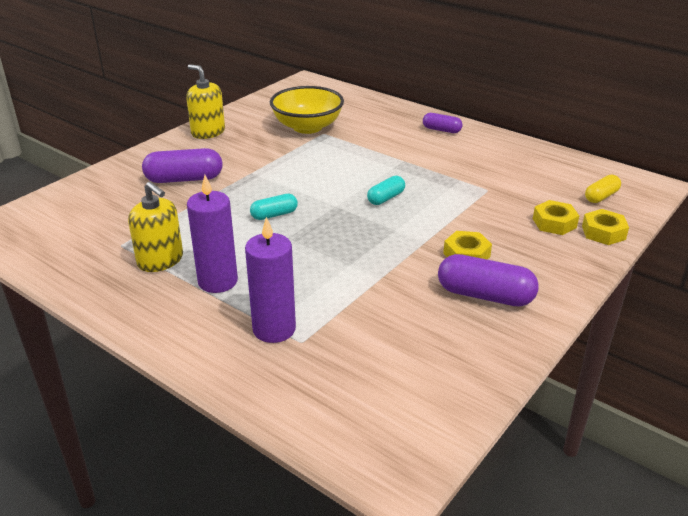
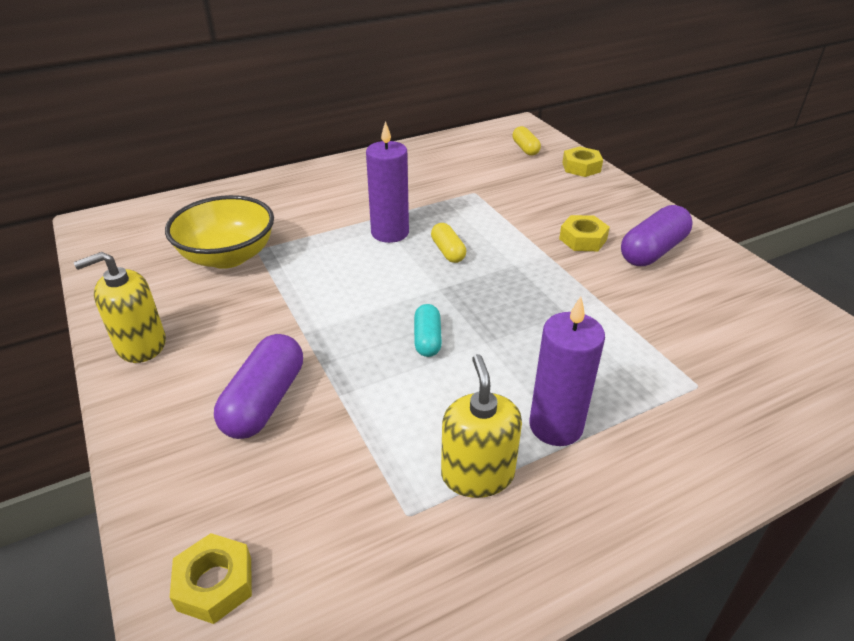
camera: 65 degrees left, 5 degrees up
yellow soap dispenser [128,182,183,272] -> yellow soap dispenser turned 75 degrees counterclockwise [441,354,522,498]
purple candle [245,217,296,343] -> purple candle moved to [366,121,409,243]
turquoise capsule [367,176,405,205] -> yellow capsule [431,223,466,263]
purple capsule [423,113,462,133] -> none
yellow nut [533,200,579,235] -> yellow nut moved to [170,533,252,624]

